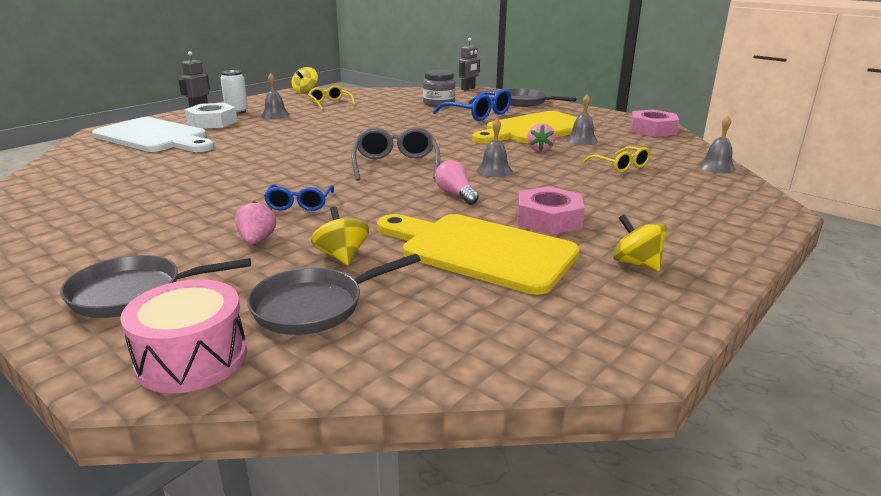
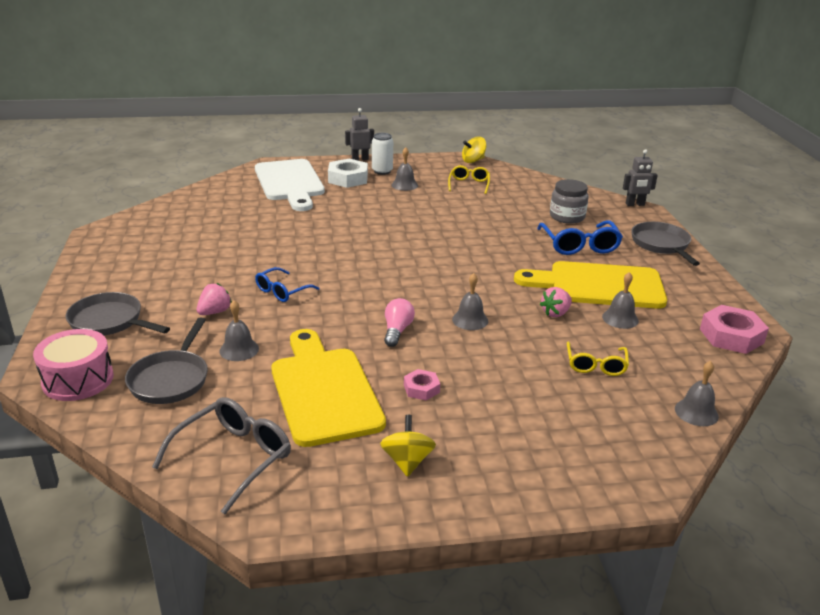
camera: 40 degrees right, 5 degrees up
grey pan [247,254,421,335] -> grey pan turned 90 degrees counterclockwise [125,318,208,404]
yellow spinning top [311,206,369,266] -> grey bell [219,300,259,361]
grey glasses [351,127,440,181] -> grey glasses moved to [152,397,291,514]
pink nut [517,186,585,235] -> pink nut [404,369,440,401], size x0.55

